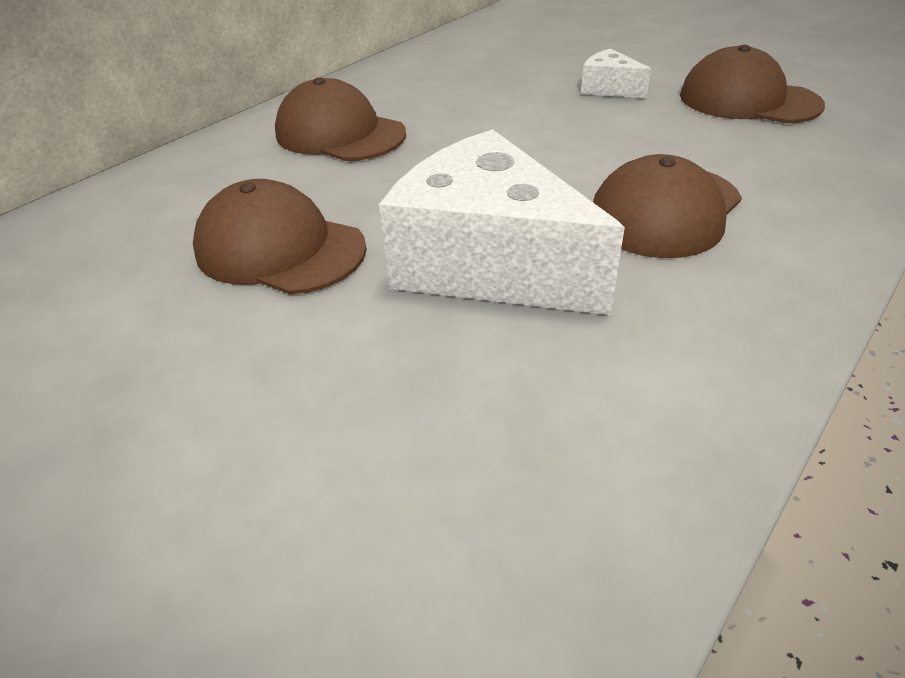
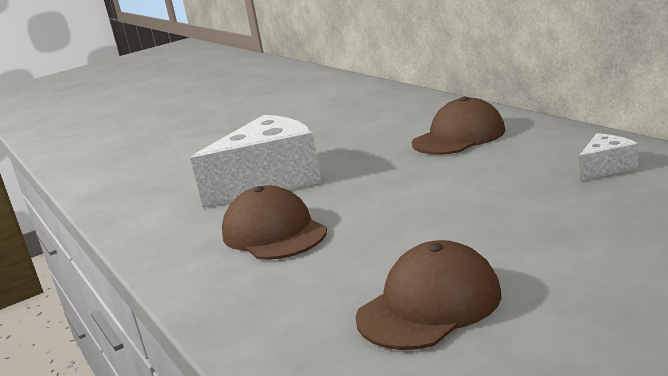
camera: 110 degrees right, 20 degrees down
brown cap [193,179,367,295] -> none
white cheese [581,48,651,98] -> white cheese moved to [579,133,638,181]

